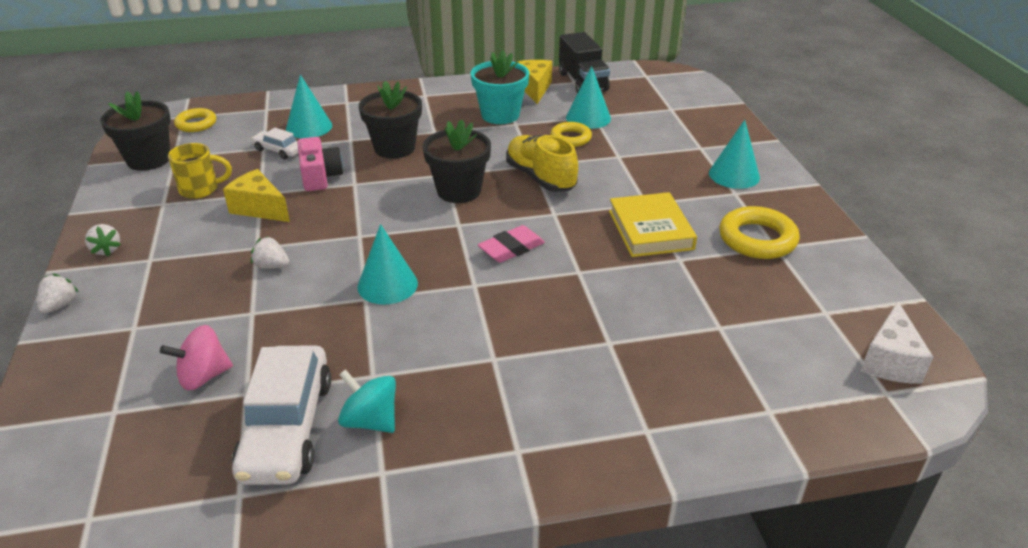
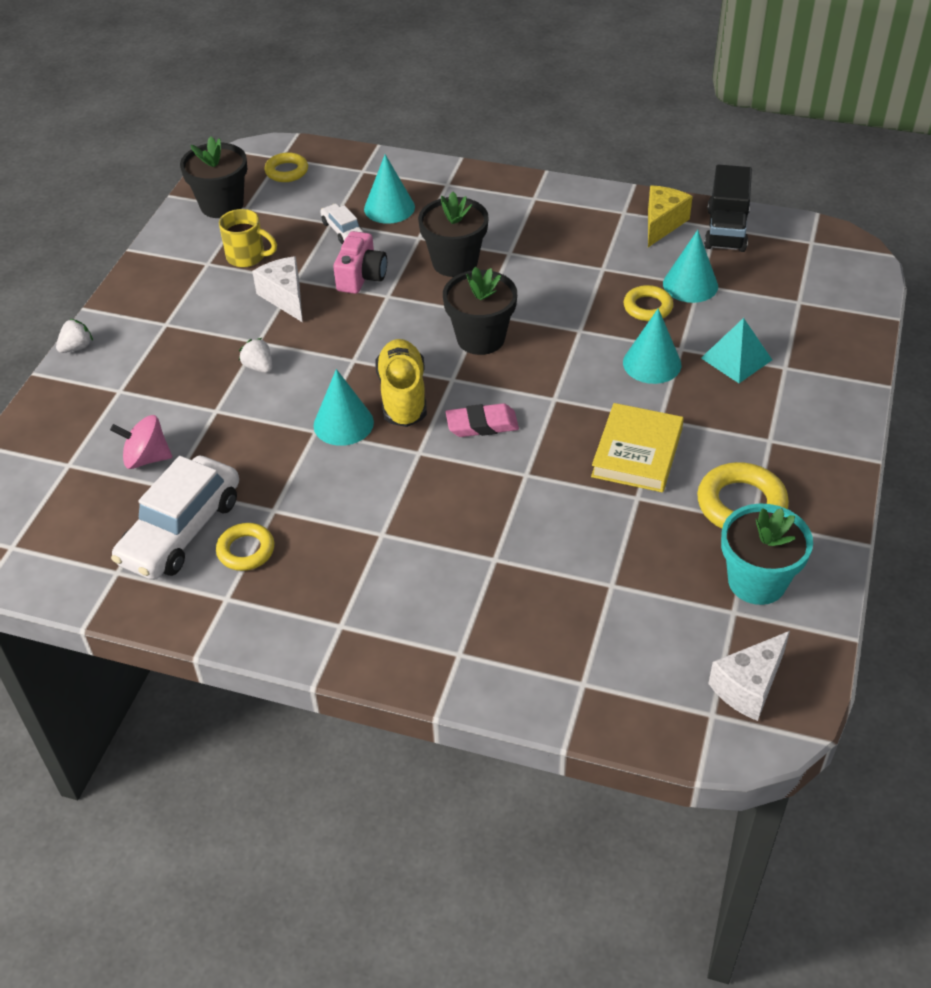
camera: 30 degrees right, 10 degrees up
white strawberry [85,224,121,256] -> none
yellow cheese [223,169,290,222] -> white cheese [252,256,303,322]
turquoise spinning top [338,369,396,433] -> yellow ring [216,523,274,571]
turquoise flower pot [470,51,529,124] -> turquoise flower pot moved to [721,503,813,605]
yellow shoe [506,135,578,192] -> yellow shoe moved to [375,339,427,427]
turquoise cone [709,120,760,189] -> turquoise cone moved to [623,308,681,384]
none -> turquoise pyramid [701,318,772,383]

